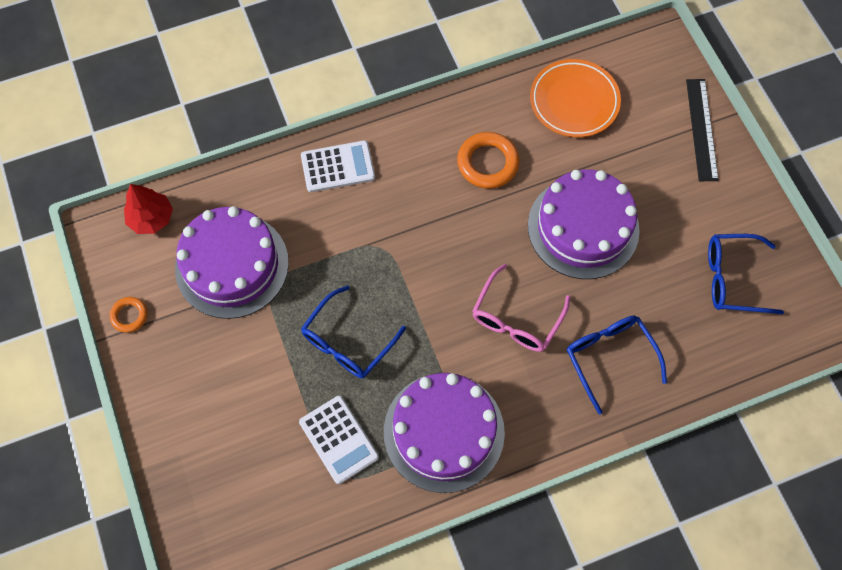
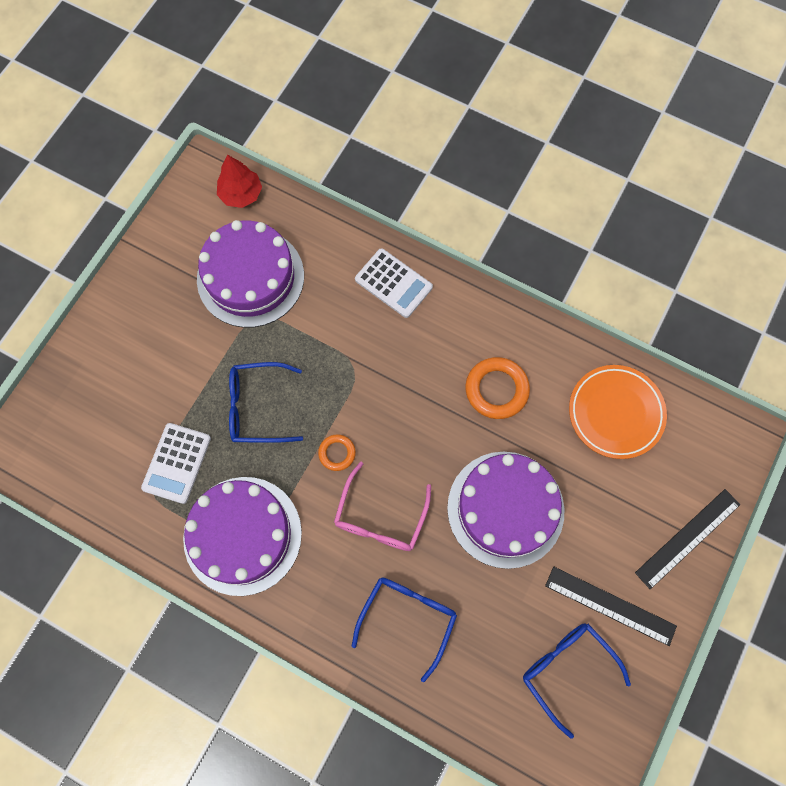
camera: 50 degrees right, 5 degrees up
orange ring [109,297,148,333] -> orange ring moved to [318,434,356,471]
pink glasses [472,264,570,352] -> pink glasses turned 60 degrees counterclockwise [334,462,431,551]
none -> black ruler [545,567,677,646]

